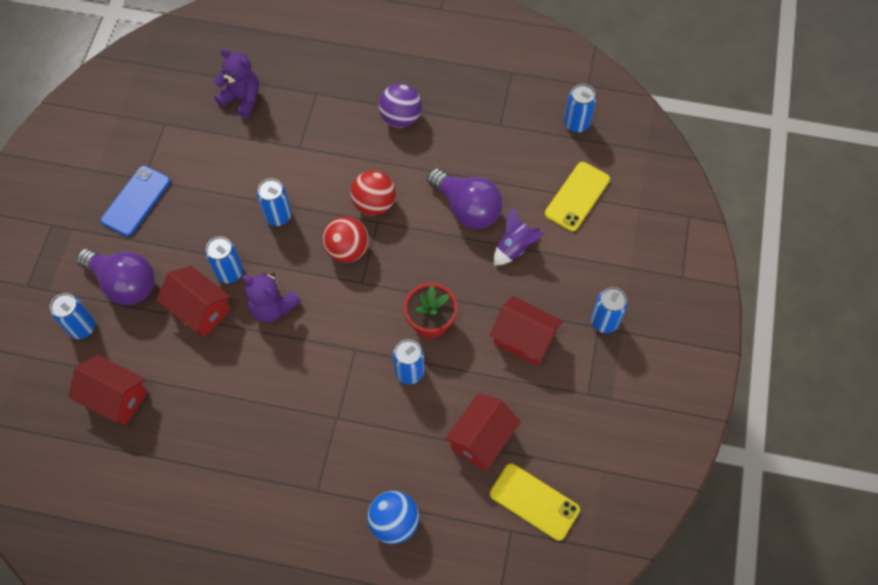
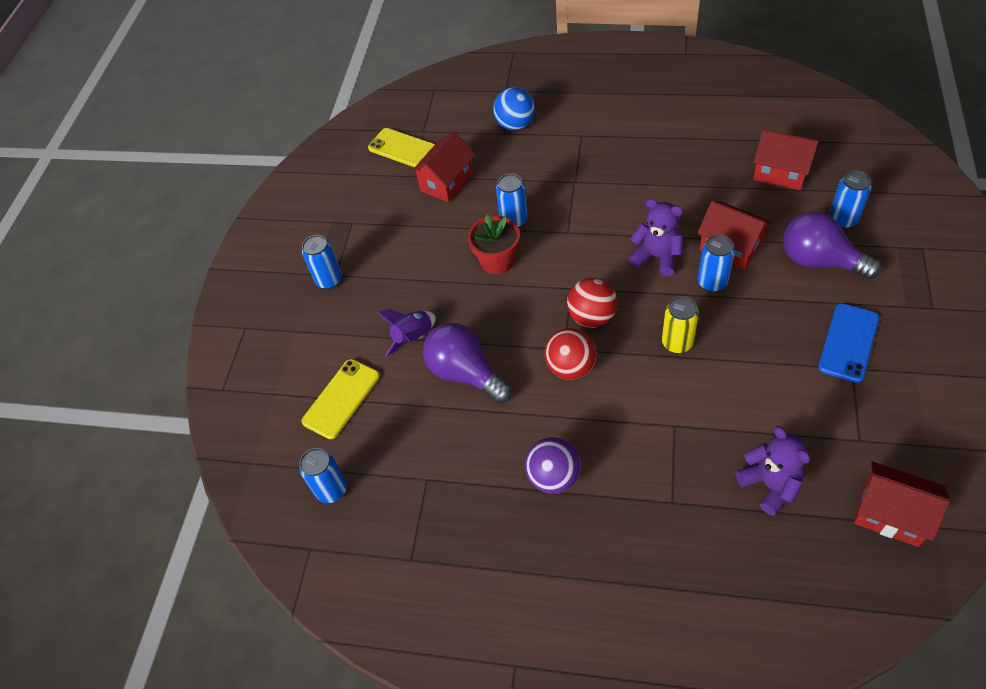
camera: 175 degrees left, 10 degrees down
purple teddy bear [214,48,259,118] -> purple teddy bear turned 150 degrees counterclockwise [736,426,810,516]
blue can [257,179,292,226] -> yellow can [662,296,699,354]
red house [490,296,563,366] -> red house moved to [854,461,950,547]

